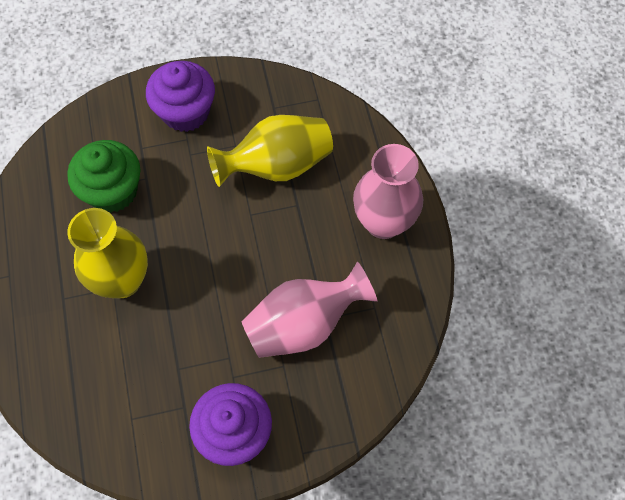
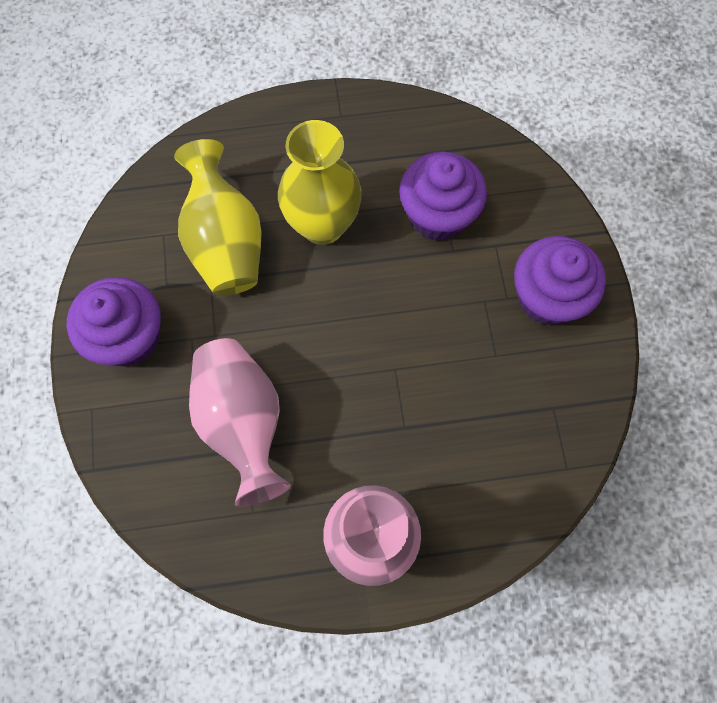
camera: 95 degrees right, 5 degrees up
green cupcake [67,140,141,213] -> purple cupcake [399,152,487,241]
yellow vase [207,115,333,187] -> yellow vase moved to [174,139,262,296]

